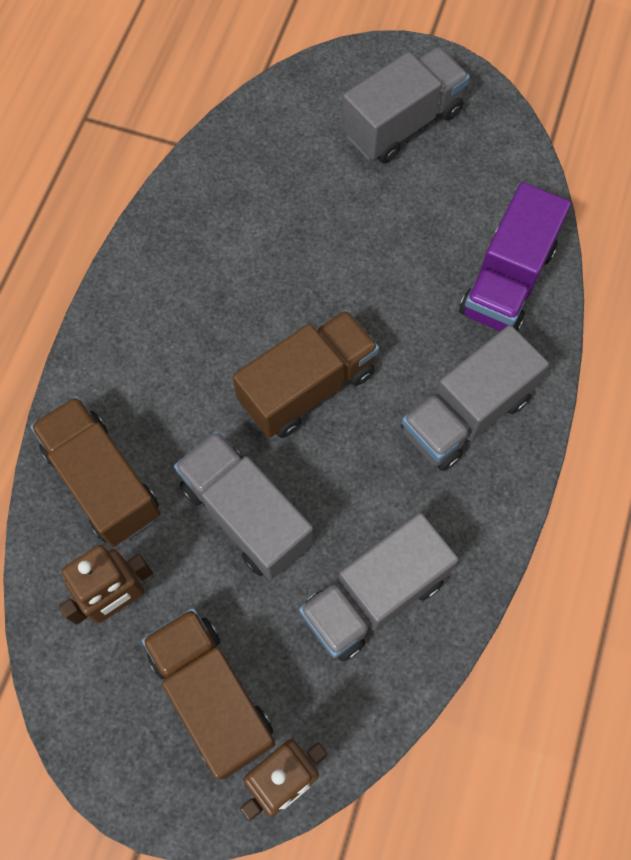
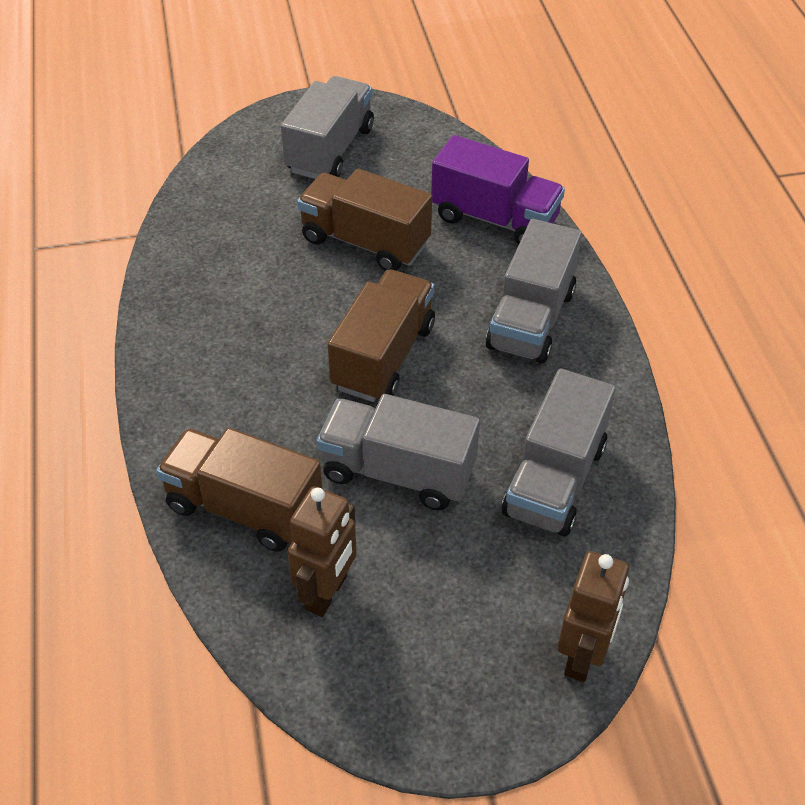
camera: 30 degrees left, 20 degrees down
brown truck [142,608,276,780] -> brown truck moved to [297,169,432,271]
purple truck [459,182,571,331] -> purple truck turned 60 degrees counterclockwise [431,135,565,244]

